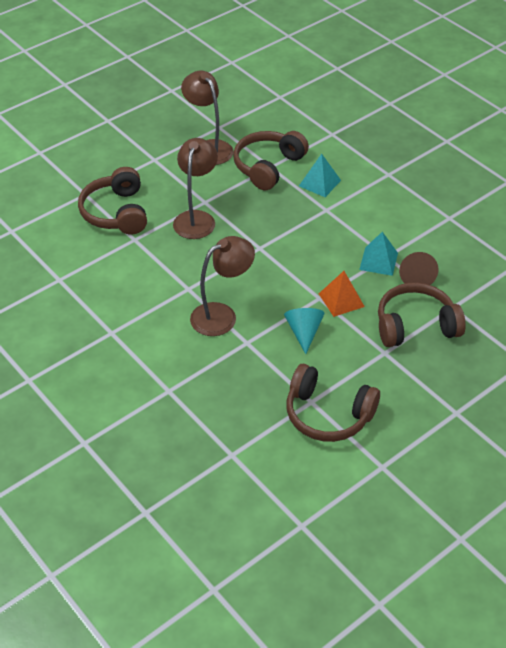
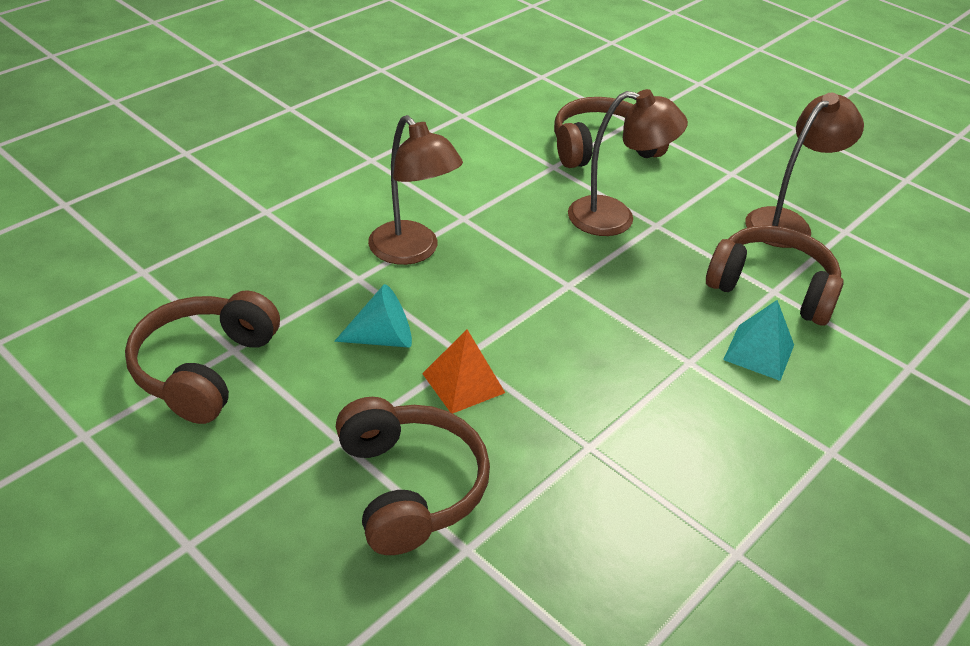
camera: 80 degrees right, 5 degrees down
turquoise pyramid [359,232,398,276] -> none
brown cone [399,252,439,285] -> none

